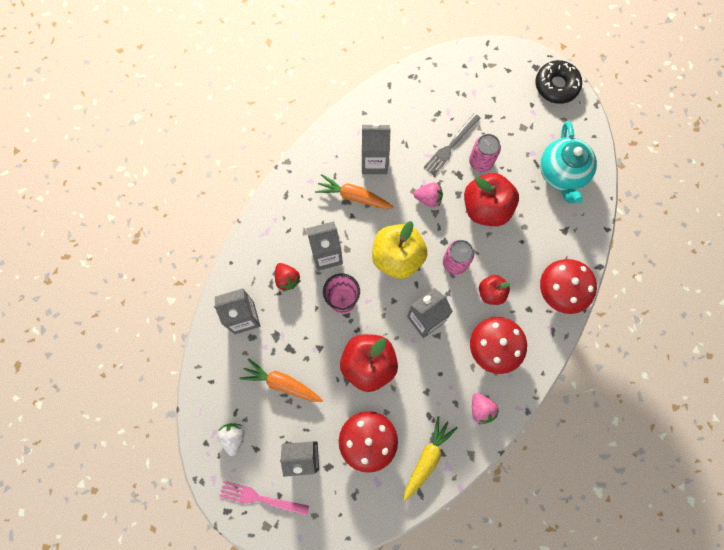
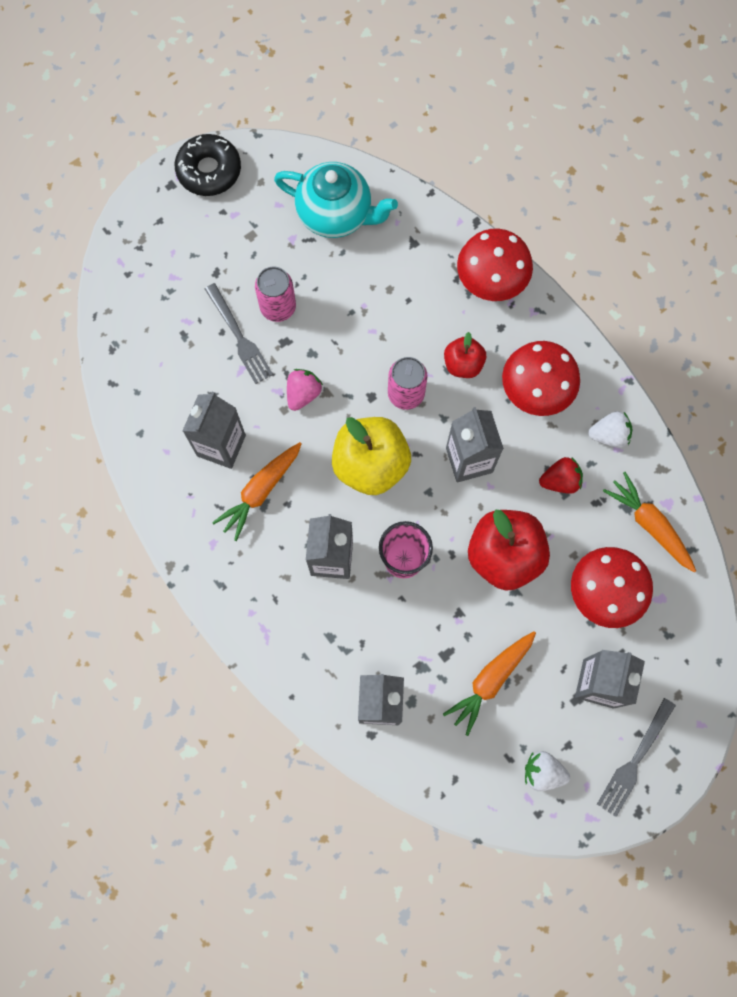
camera: 70 degrees left, 0 degrees up
pink fork [219,481,309,516] -> grey fork [597,698,676,817]
red strawberry [275,263,301,292] -> red strawberry moved to [539,457,583,494]
yellow carrot [404,416,457,501] -> orange carrot [603,472,696,572]
red apple [464,173,519,226] -> none
pink strawberry [472,393,499,424] -> white strawberry [588,411,633,448]

